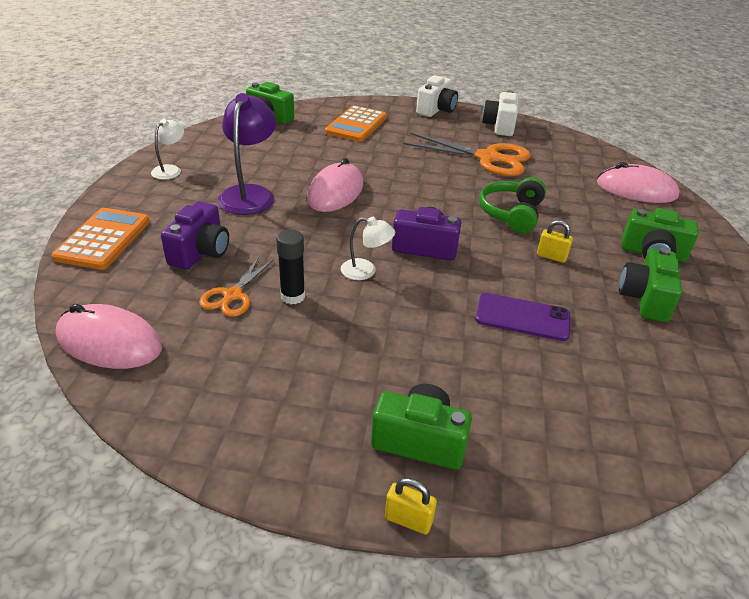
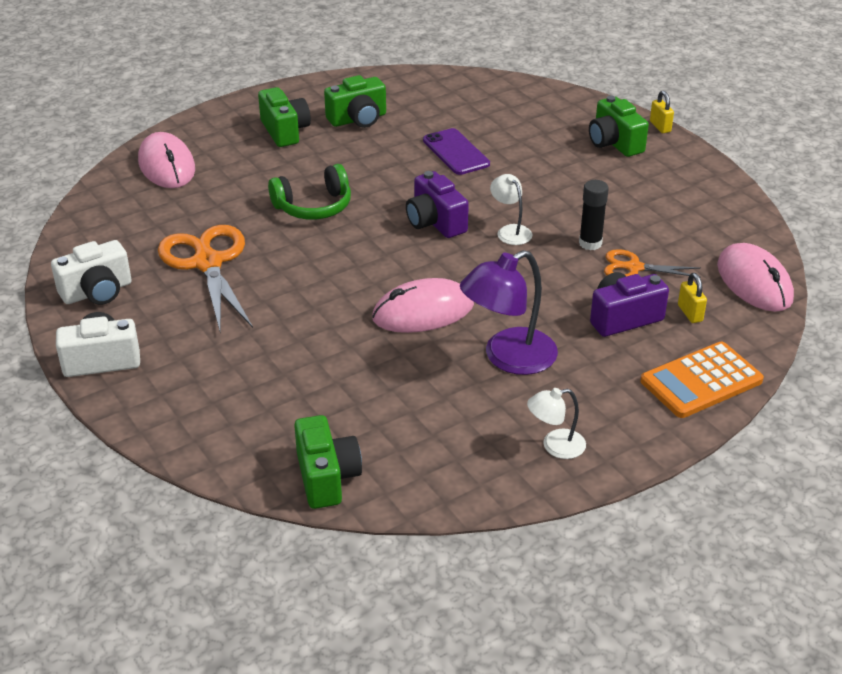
camera: 130 degrees left, 0 degrees up
orange scissors [199,257,274,317] -> orange scissors turned 150 degrees counterclockwise [604,249,701,278]
orange calculator [325,106,387,142] -> none
yellow padlock [537,220,573,263] -> yellow padlock moved to [678,273,707,323]

